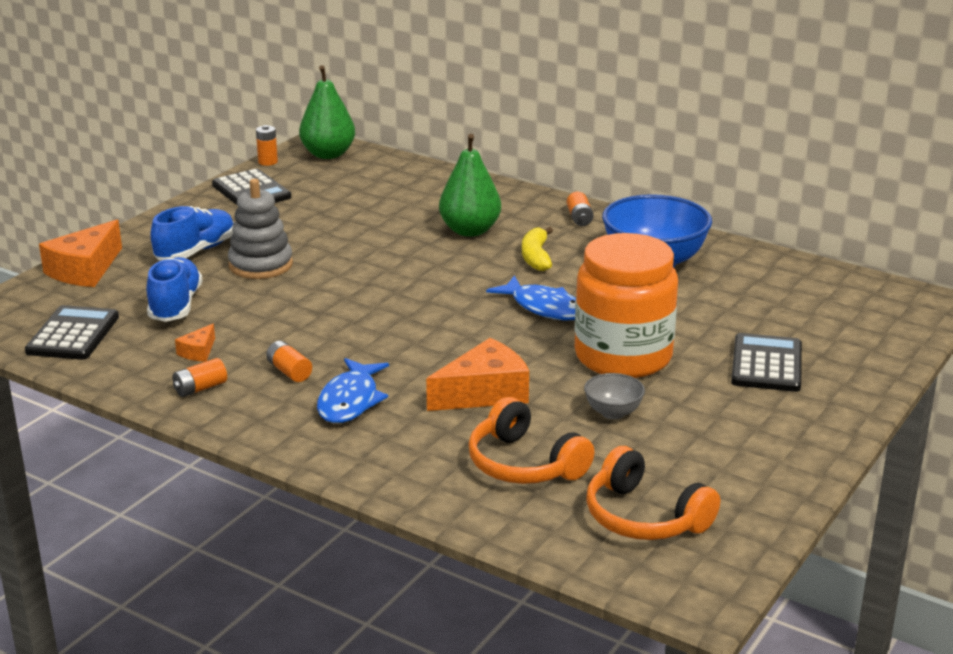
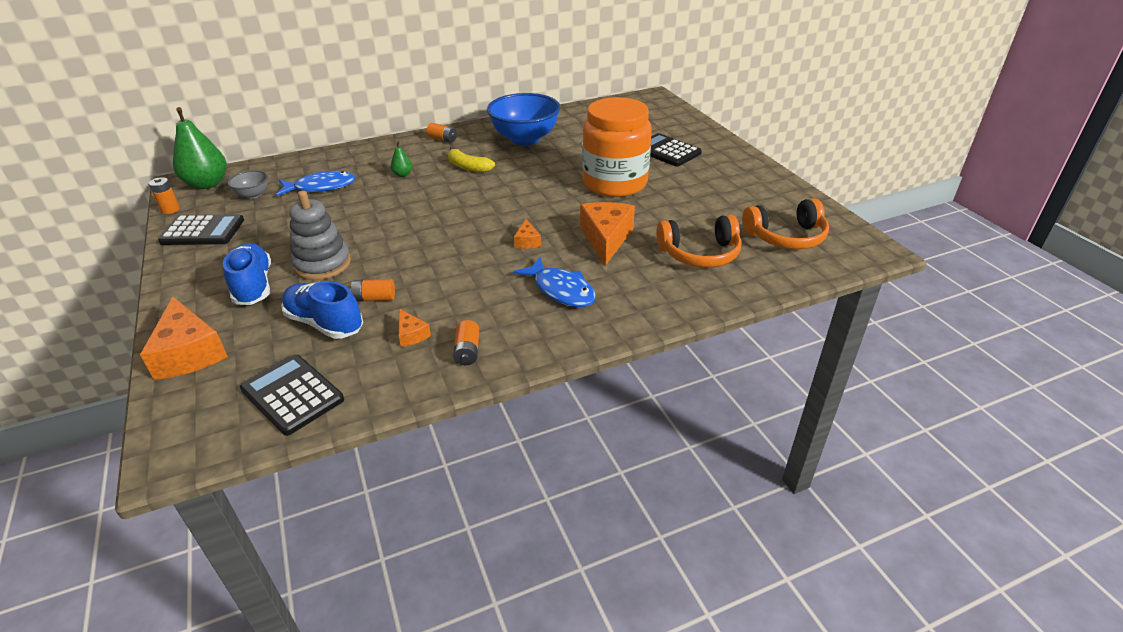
camera: 55 degrees left, 10 degrees up
orange battery [266,341,312,382] -> orange battery moved to [350,279,395,302]
green pear [439,134,501,237] -> green pear [391,141,412,177], size x0.45
blue fish [486,275,576,321] -> blue fish moved to [276,171,356,196]
grey bowl [584,373,645,419] -> grey bowl moved to [228,170,268,199]
none -> orange cheese [514,219,541,249]

